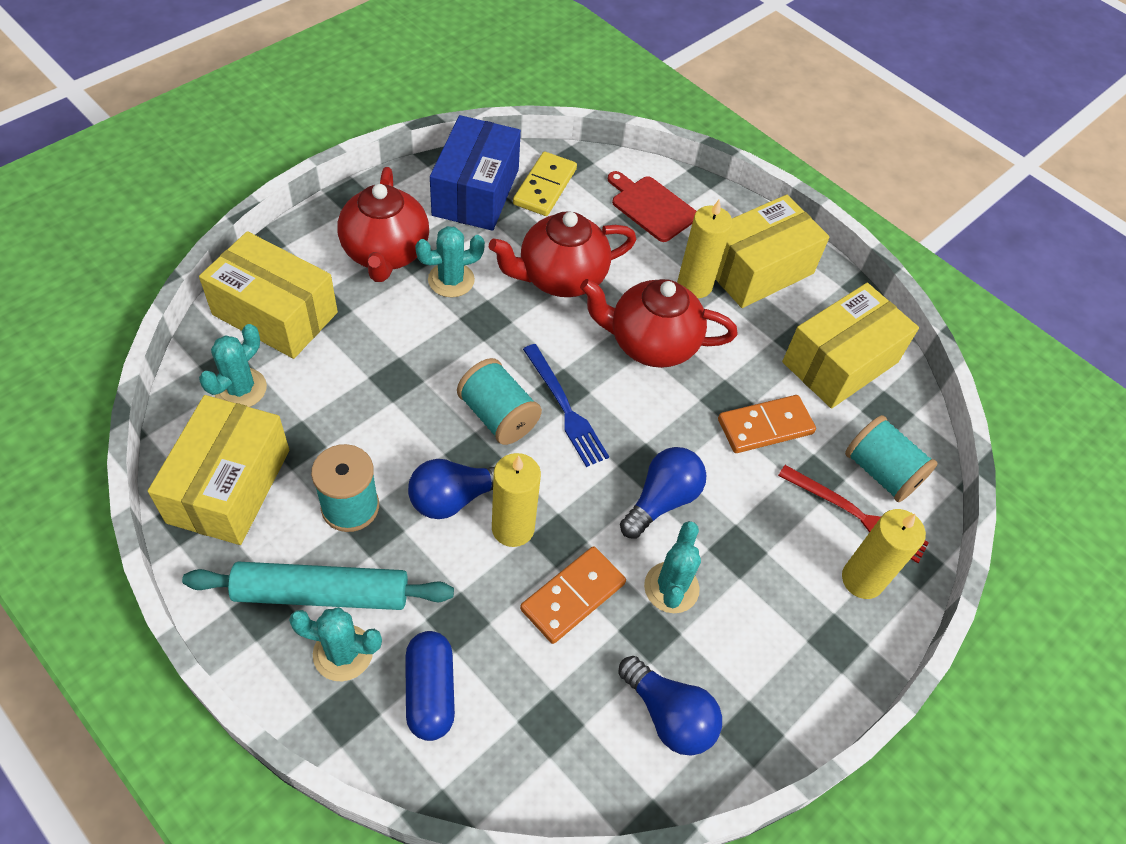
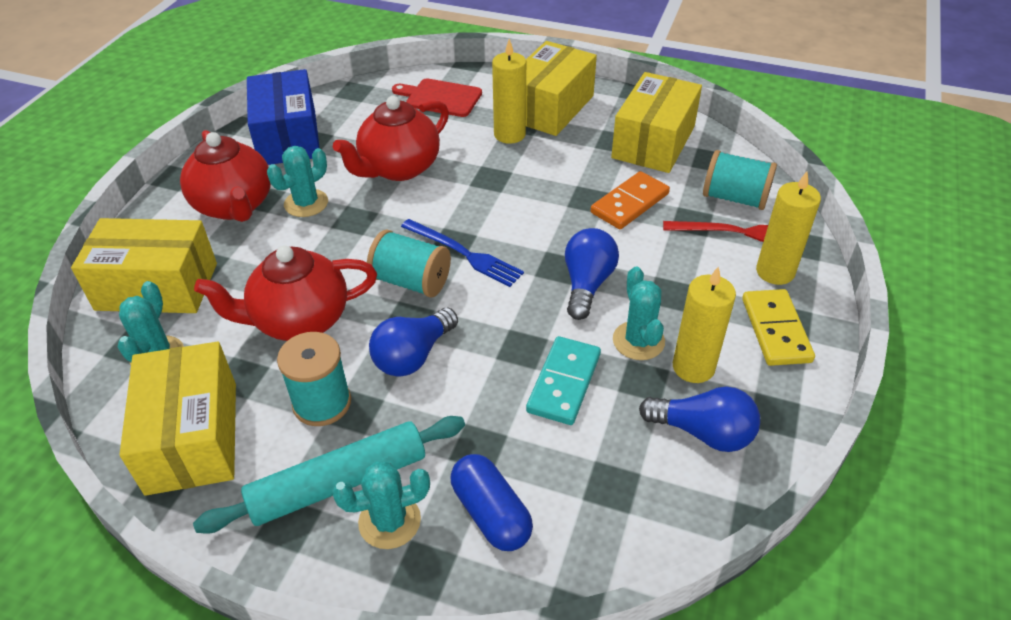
camera: 20 degrees left, 10 degrees down
yellow candle [492,453,541,547] -> yellow candle moved to [673,267,736,383]
yellow domino [513,152,577,216] -> yellow domino moved to [742,289,815,366]
orange domino [520,546,626,644] -> turquoise domino [526,336,601,425]
red teapot [580,279,737,368] -> red teapot moved to [194,245,377,341]

